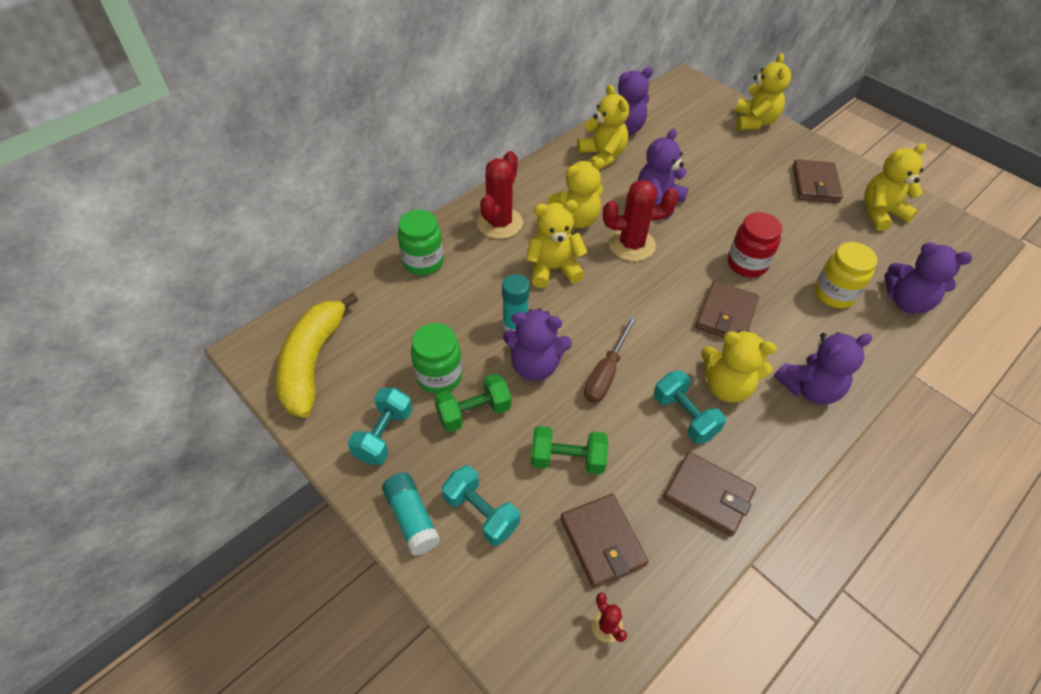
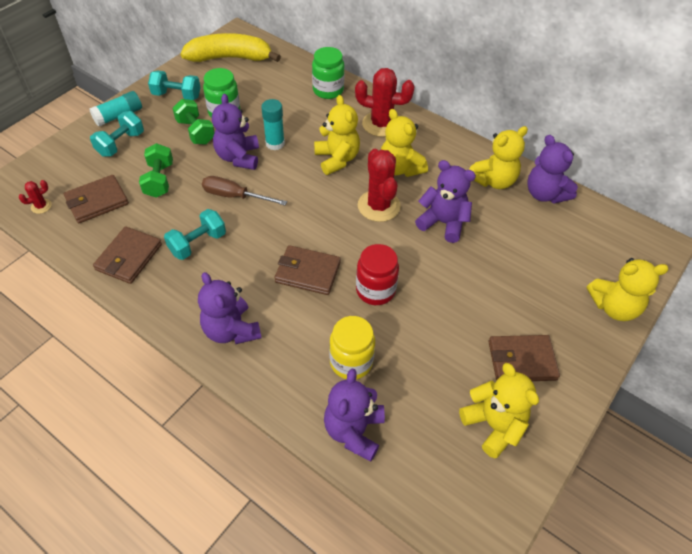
camera: 80 degrees right, 0 degrees up
yellow teddy bear [701,330,777,403] -> none

